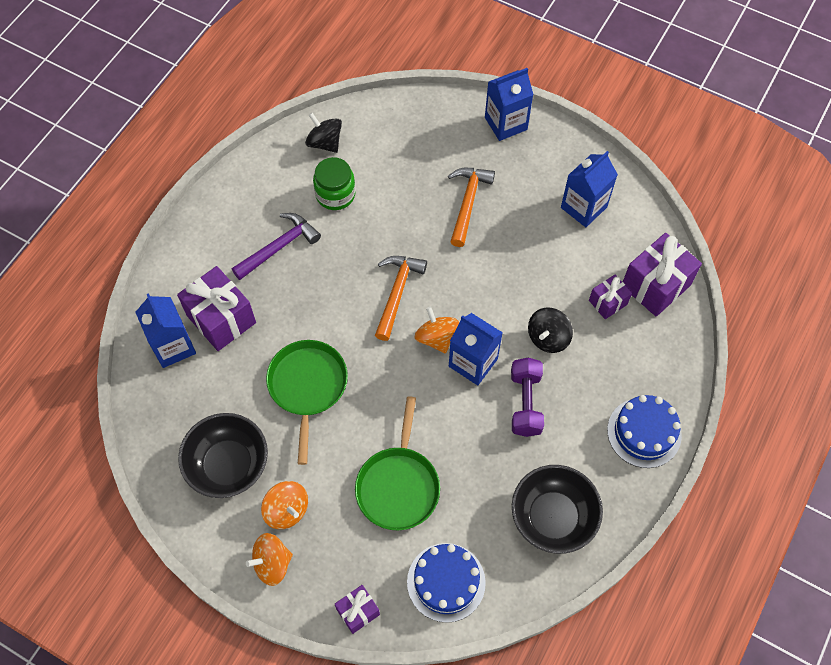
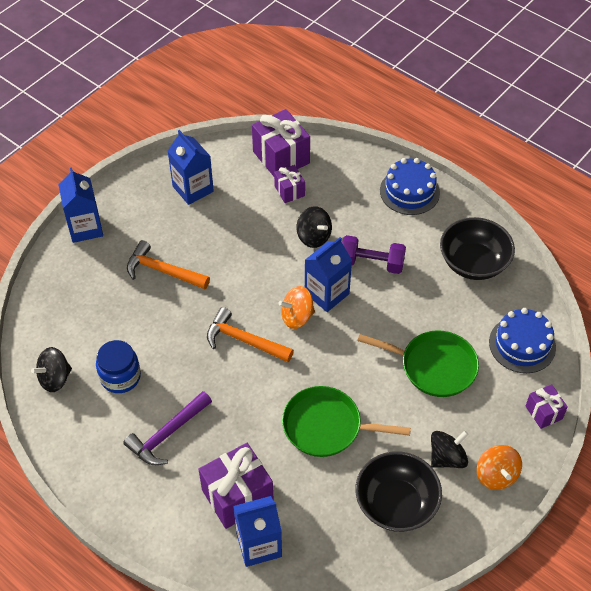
camera: 80 degrees left, 10 degrees down
purple hammer [232,213,321,280] -> purple hammer turned 105 degrees counterclockwise [123,391,212,465]
orange spinning top [261,481,308,529] -> black spinning top [431,431,468,468]
green jar [313,157,356,210] -> blue jar [96,340,141,393]

